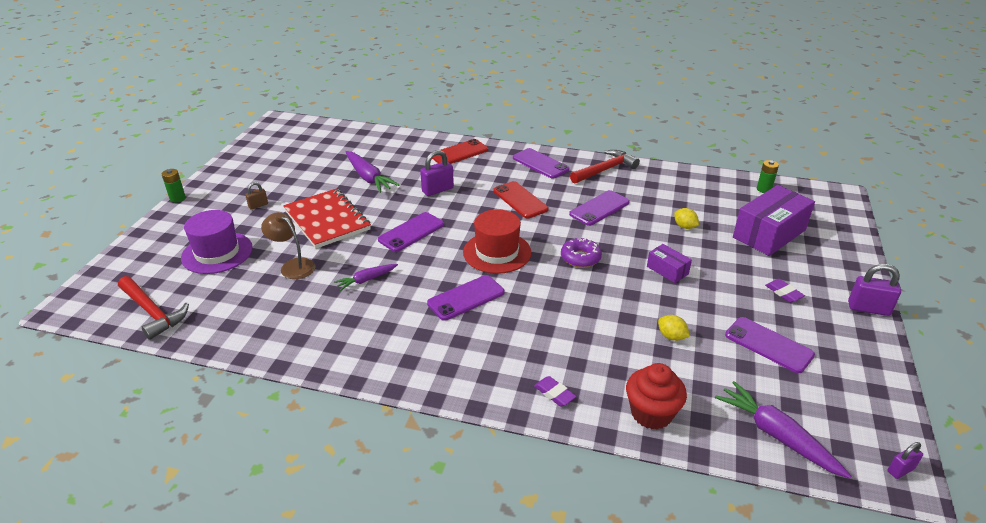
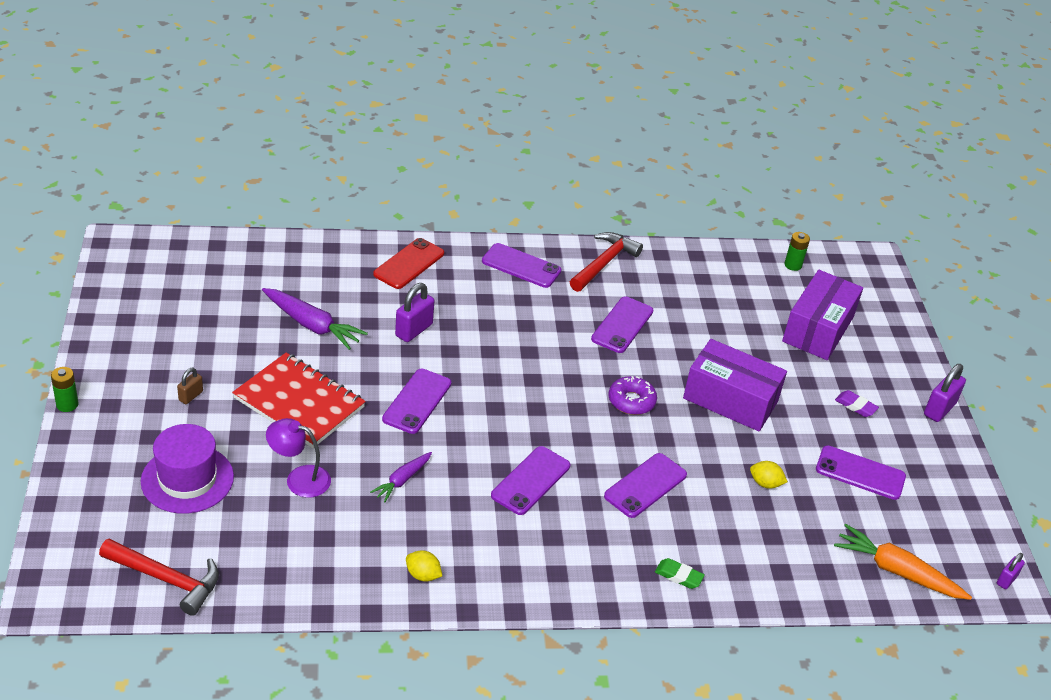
camera: 25 degrees left, 5 degrees up
brown lamp [261,212,316,279] -> purple lamp [266,418,331,498]
red hat [463,209,531,274] -> none
red phone [493,181,549,218] -> none
purple eraser [534,376,576,407] -> green eraser [655,558,705,589]
red cupcake [626,363,687,430] -> none
purple box [647,244,692,283] -> purple box [683,339,787,432], size x2.02
yellow lemon [674,208,699,229] -> yellow lemon moved to [406,550,442,582]
purple carrot [715,381,851,479] -> orange carrot [834,524,972,600]
purple padlock [848,264,901,316] -> purple padlock turned 45 degrees counterclockwise [924,364,966,422]
none -> purple phone [604,453,687,518]

